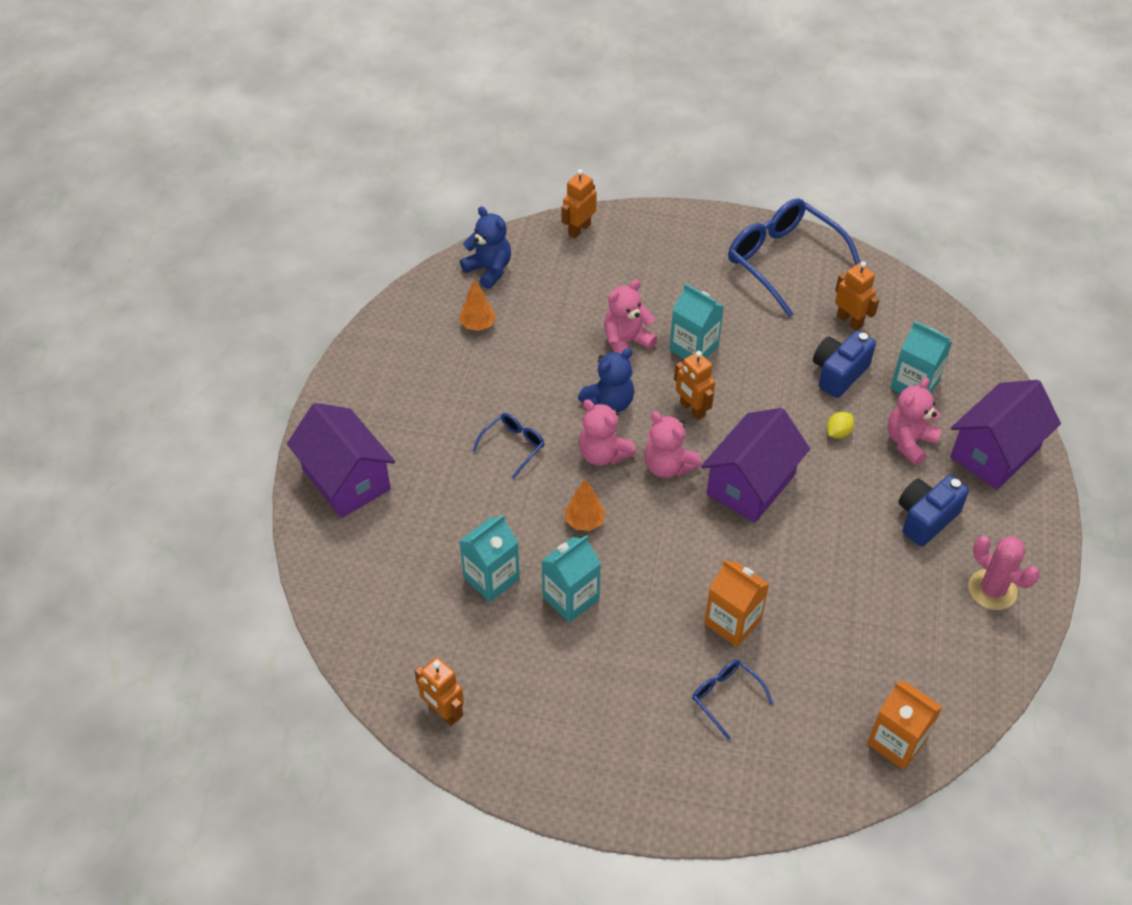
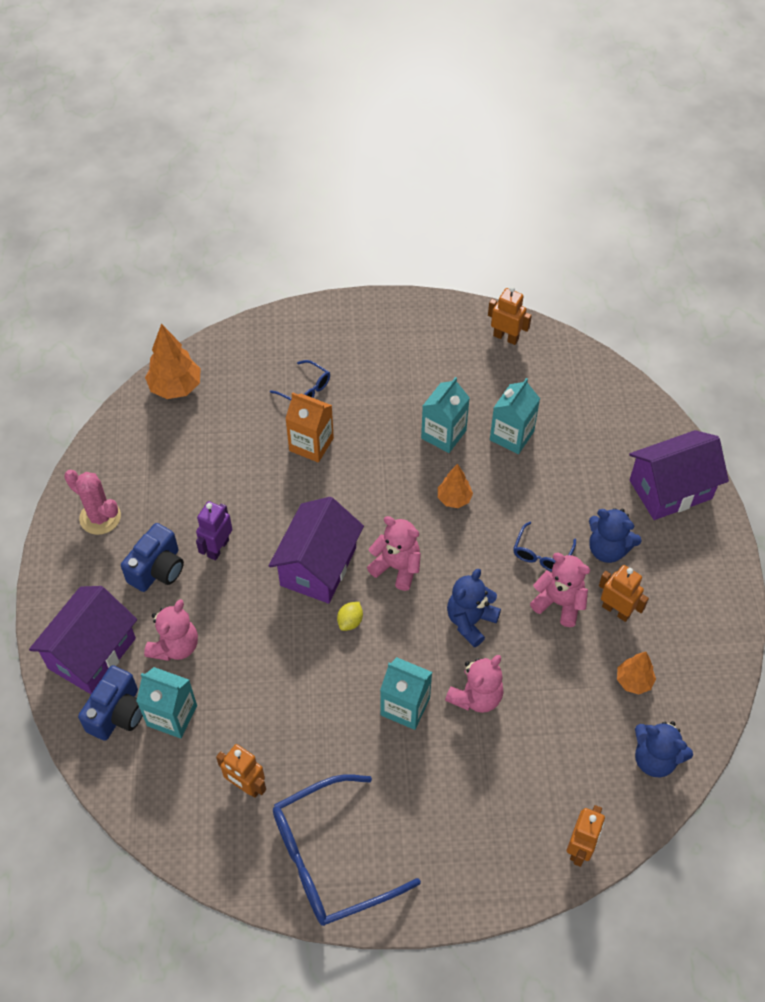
camera: 165 degrees right, 5 degrees up
purple house [287,403,395,518] -> purple house turned 60 degrees counterclockwise [629,430,729,520]
pink teddy bear [579,399,636,466] -> pink teddy bear moved to [530,553,590,627]
orange robot [674,351,715,420] -> orange robot moved to [599,565,649,622]
blue glasses [728,198,861,317] -> blue glasses turned 120 degrees clockwise [273,774,421,926]
blue camera [813,331,876,398] -> blue camera moved to [78,665,143,741]
yellow lemon [827,412,854,439] -> yellow lemon moved to [337,602,363,631]
orange carton [867,680,942,770] -> orange tree [145,324,201,399]
none -> purple robot [196,501,232,561]
none -> blue teddy bear [589,508,641,563]

